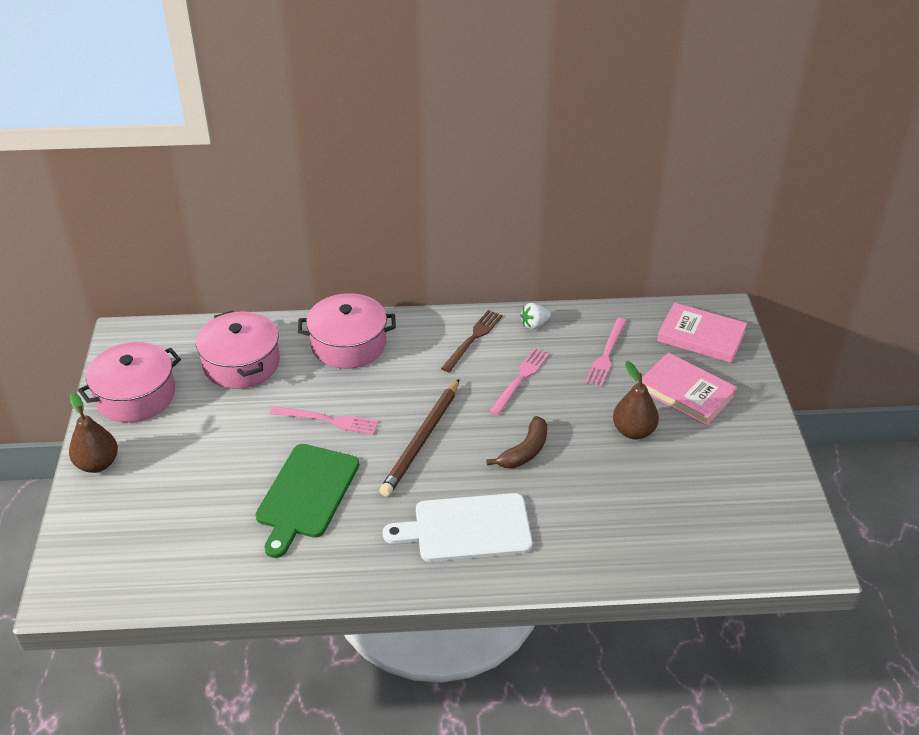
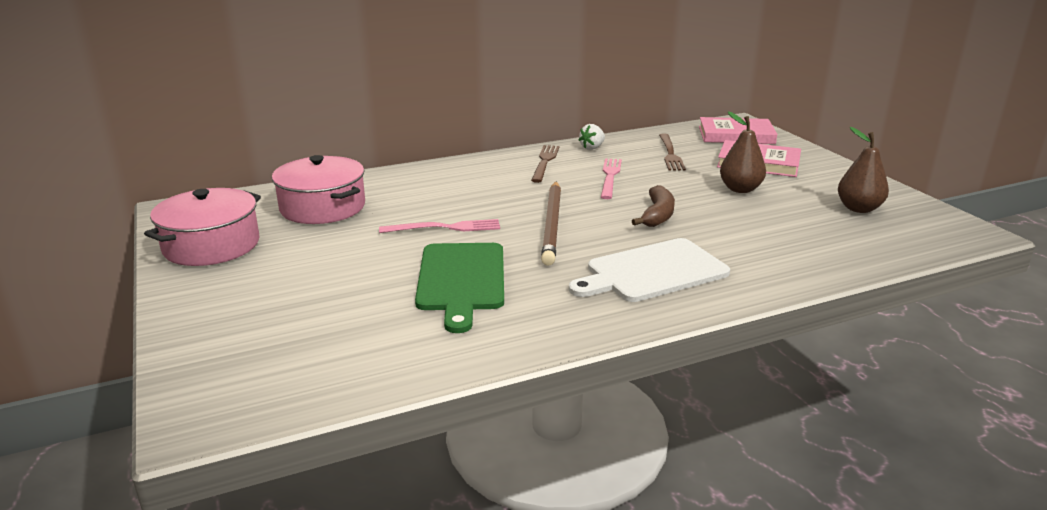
camera: 20 degrees left, 15 degrees down
brown pear [69,392,118,473] -> brown pear moved to [838,127,889,213]
pink pot [298,293,396,369] -> none
pink fork [585,318,627,387] -> brown fork [659,133,686,171]

